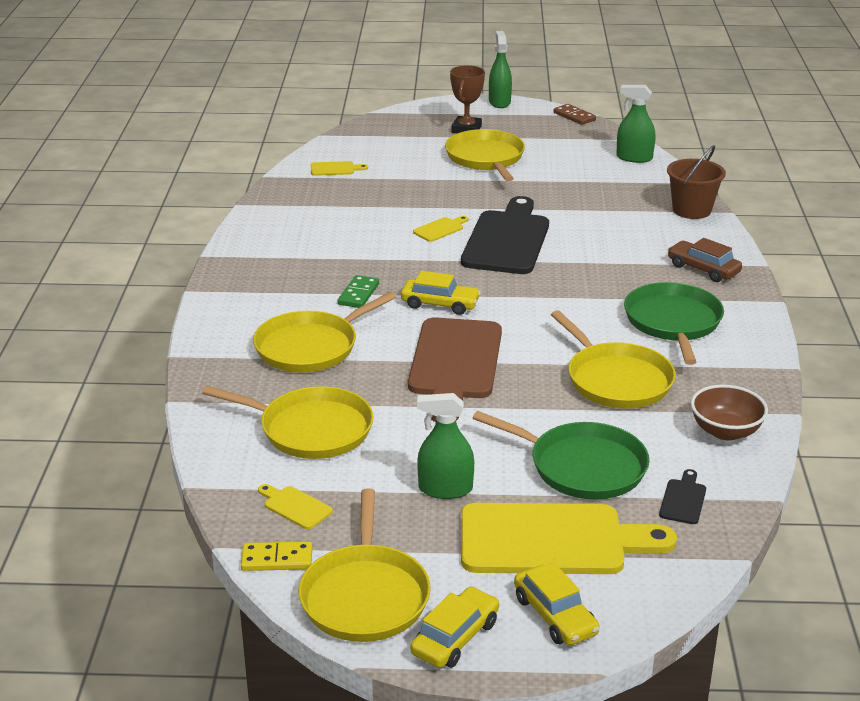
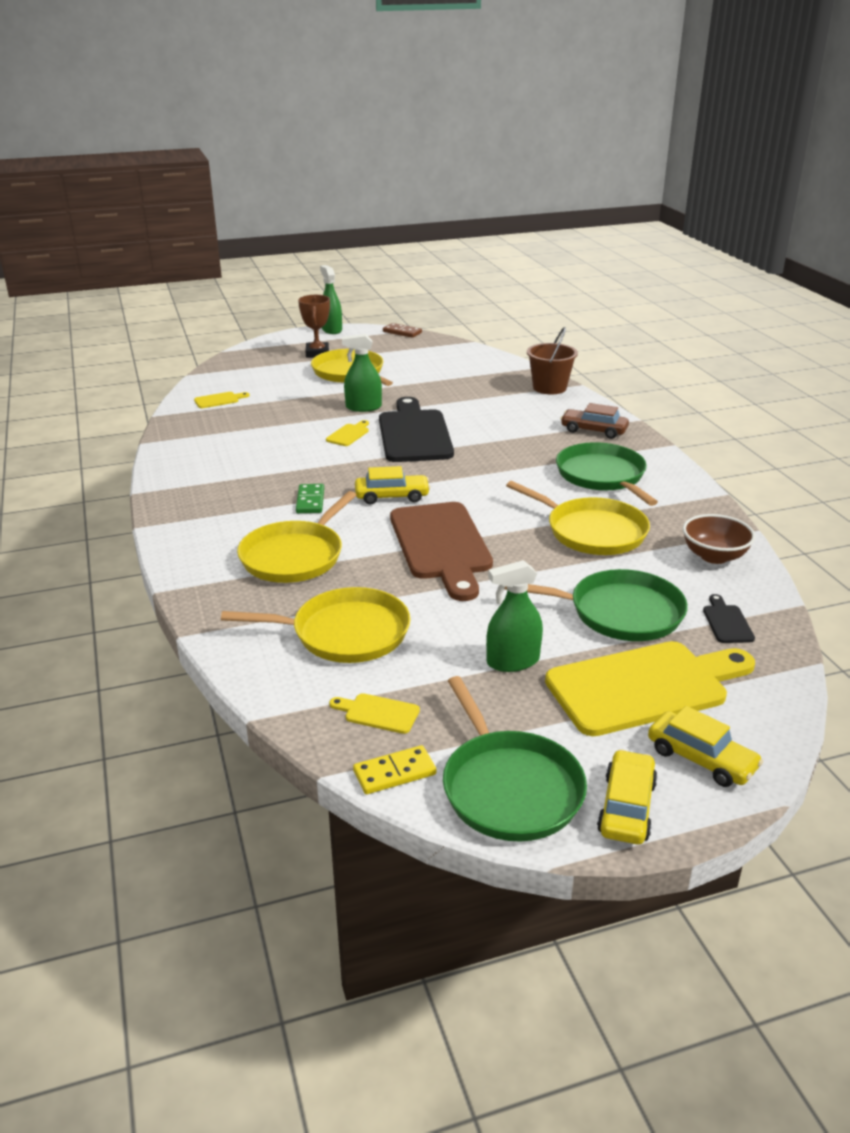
camera: 20 degrees left, 0 degrees up
yellow pan [298,488,431,642] -> green pan [443,676,587,841]
green spray bottle [616,85,655,163] -> green spray bottle moved to [342,334,382,412]

